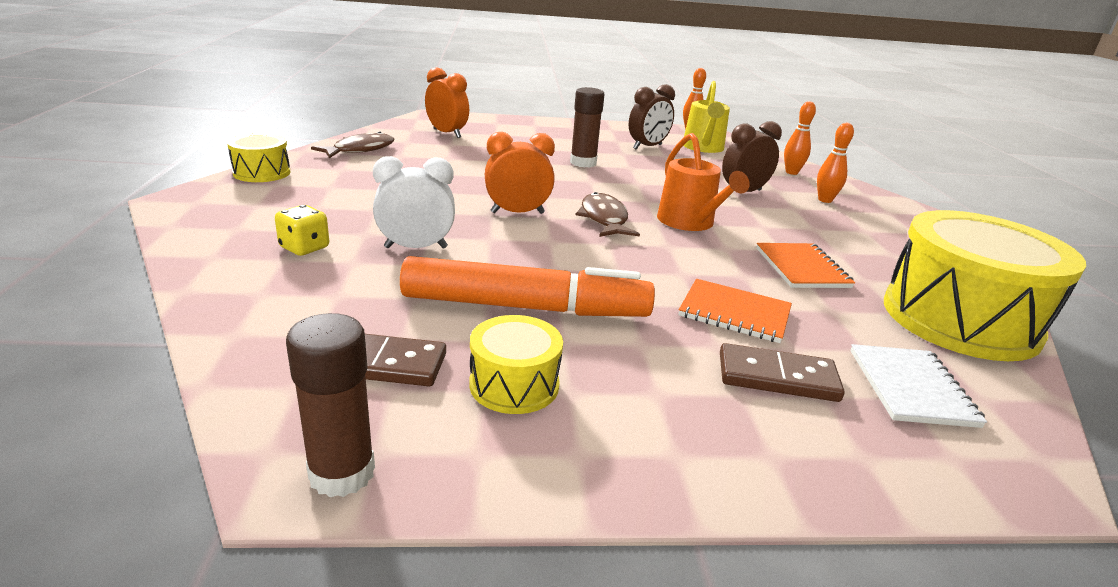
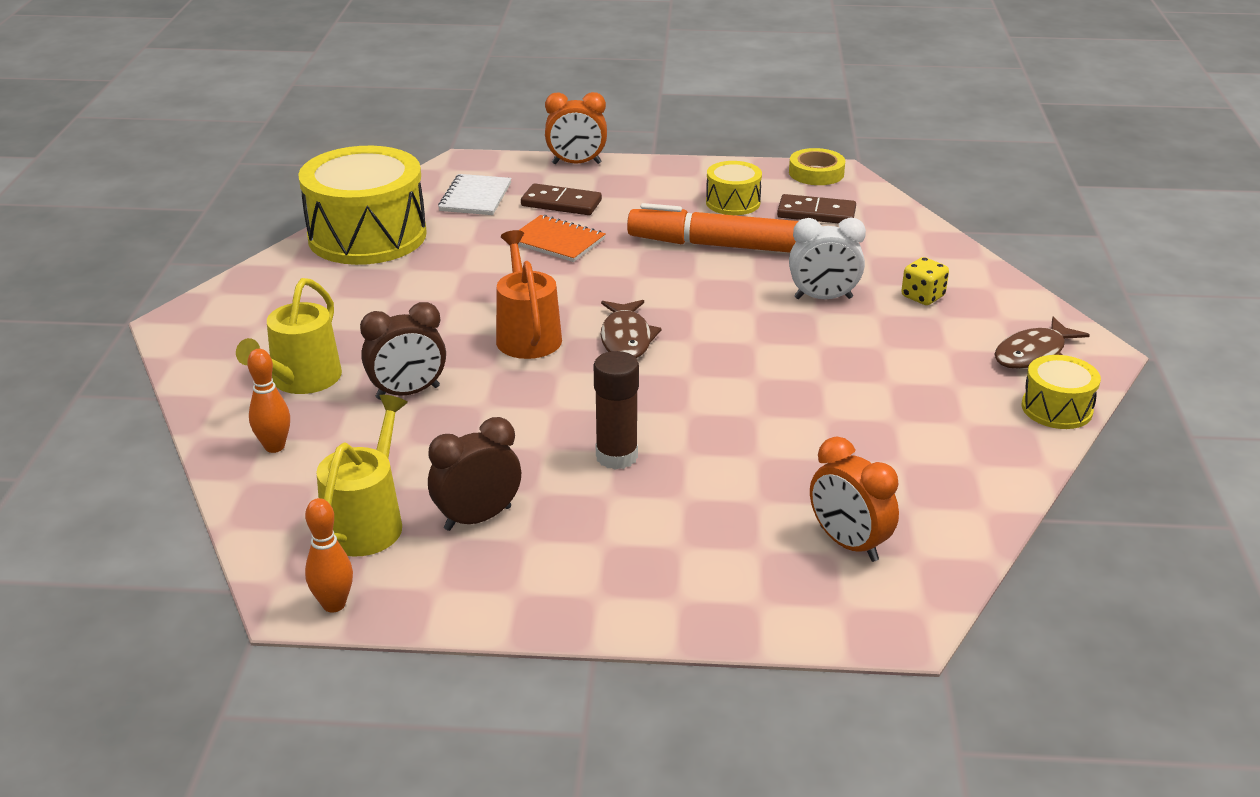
camera: 170 degrees left, 5 degrees up
brown glue stick [286,313,375,497] -> yellow tape [789,148,845,185]
brown fish [311,131,394,158] -> brown fish moved to [994,317,1090,369]
orange clock [485,132,555,214] -> orange clock moved to [545,92,607,164]
orange notebook [756,243,855,288] -> none
orange bowling pin [817,123,854,203] -> yellow watering can [236,278,342,394]

